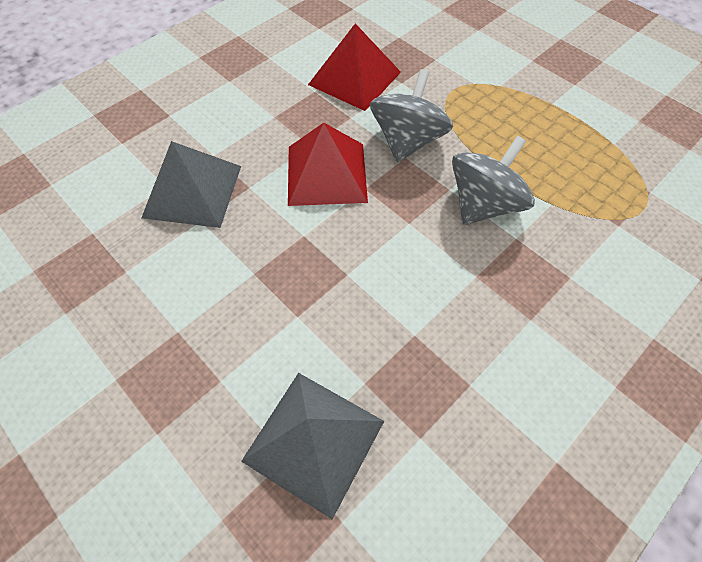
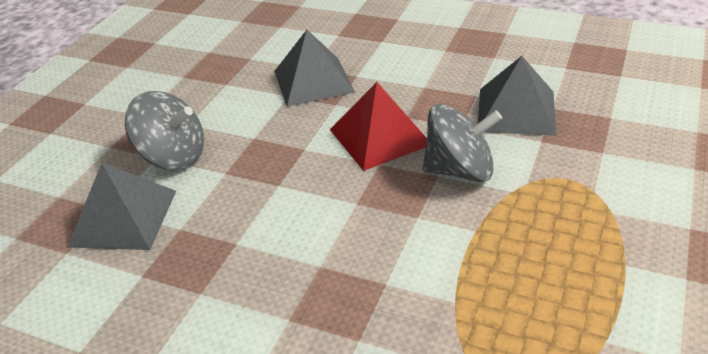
camera: 70 degrees right, 20 degrees down
red pyramid [308,23,401,111] -> grey pyramid [478,56,556,136]
grey spinning top [452,136,535,225] -> grey spinning top moved to [125,91,204,170]

